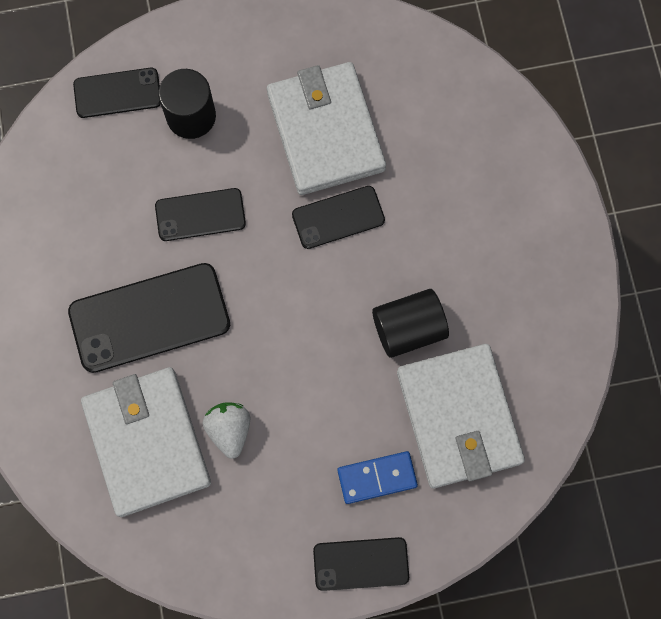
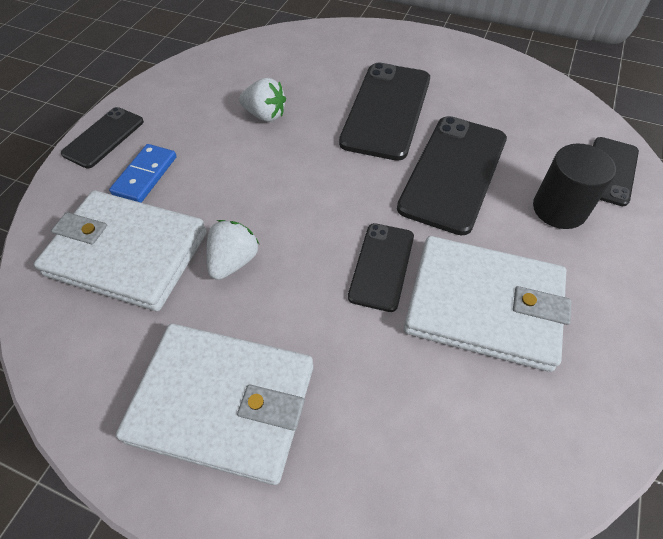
camera: 125 degrees right, 20 degrees down
white wallet [81,367,211,517] -> white wallet moved to [116,324,313,485]
black phone [155,188,246,241] -> black phone [397,116,507,235], size x1.71
black cylinder [372,289,449,358] -> white strawberry [206,220,259,280]

